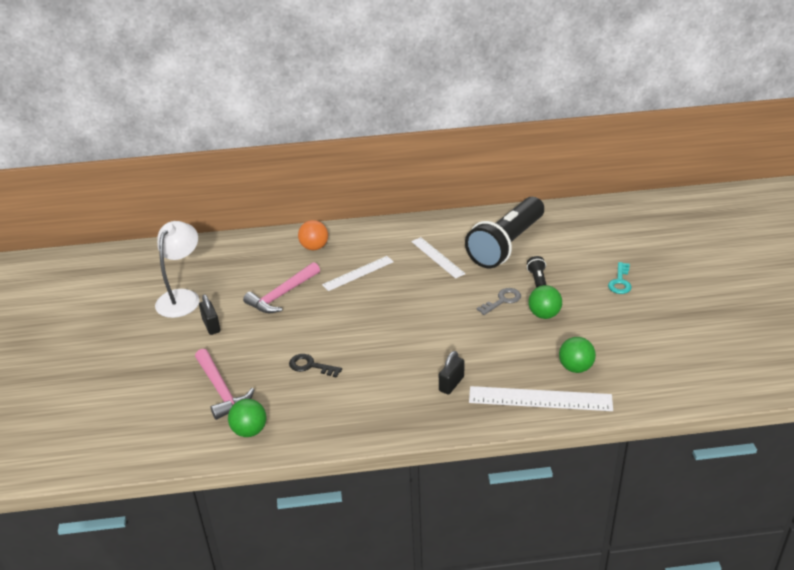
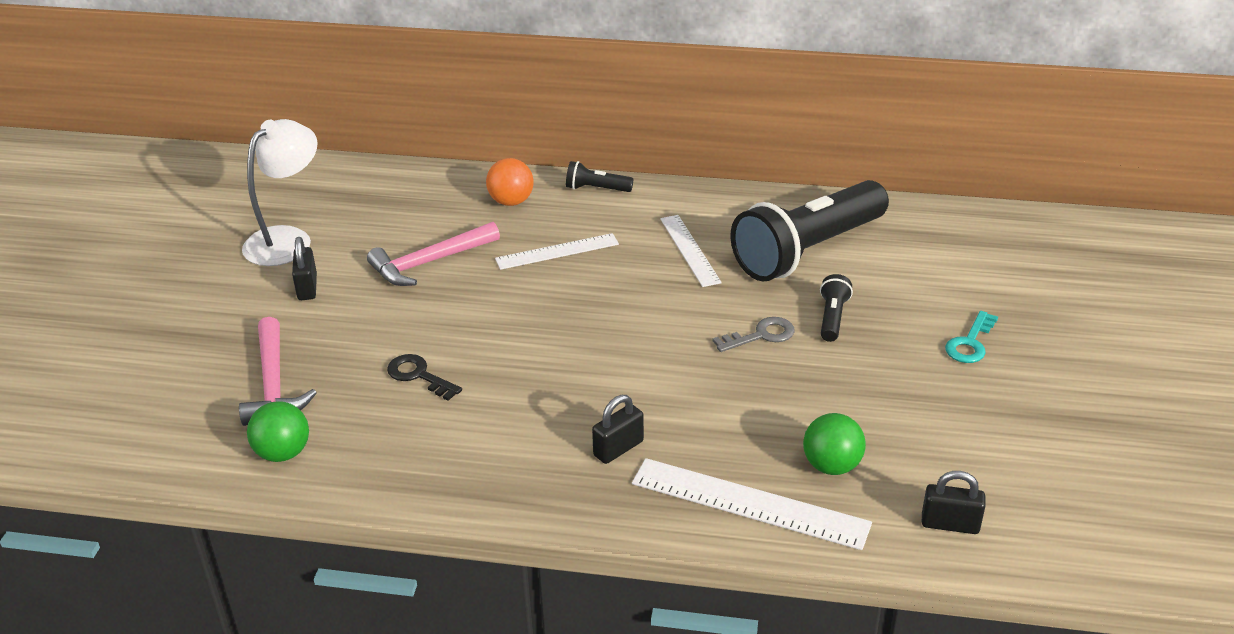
camera: 15 degrees right, 0 degrees up
green ball [528,285,562,319] -> none
none -> black flashlight [566,161,633,192]
none -> black padlock [922,471,986,534]

